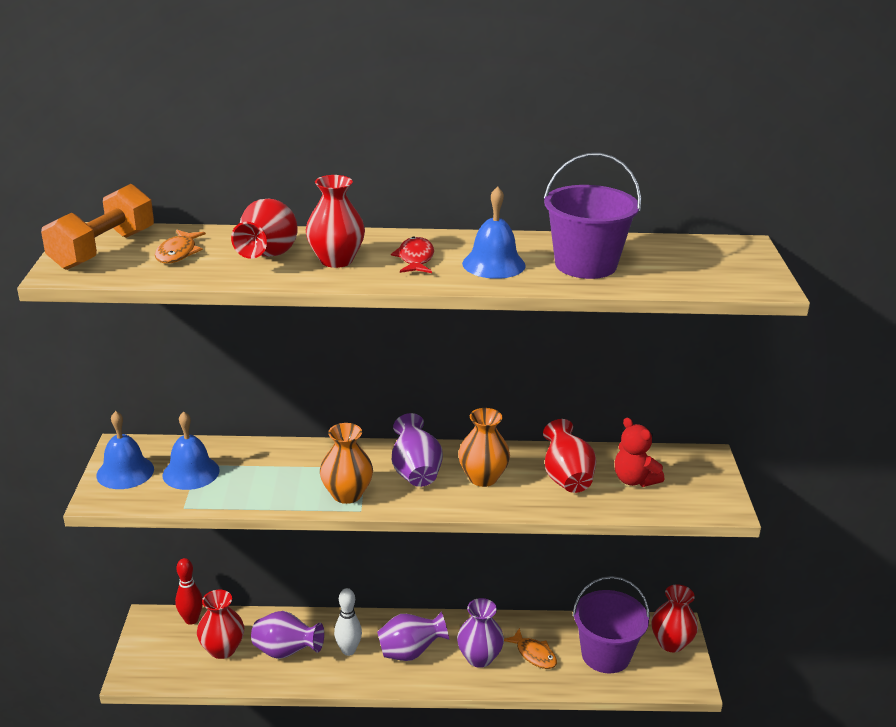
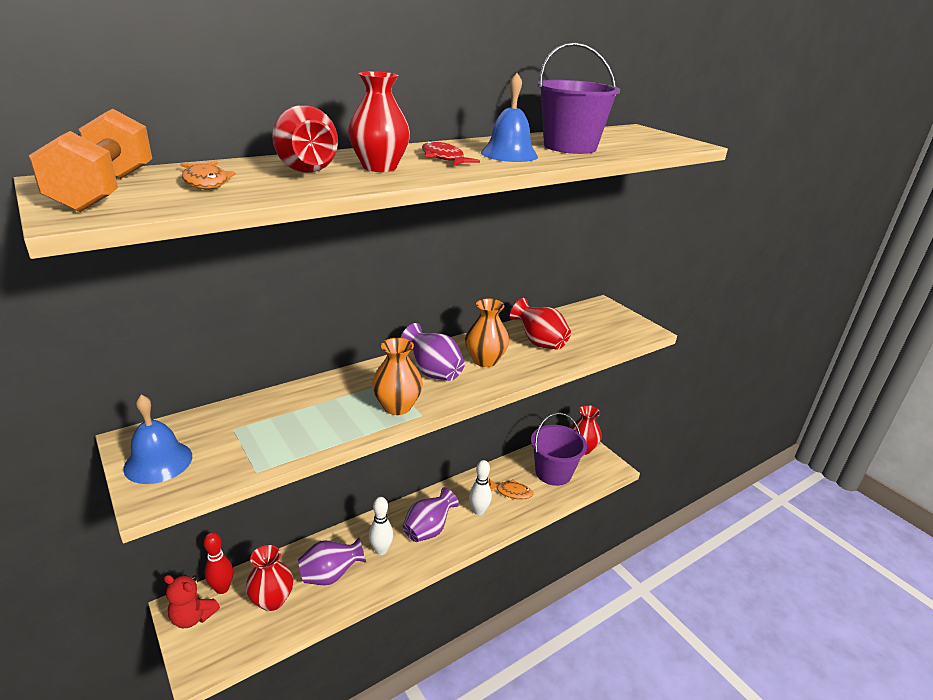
camera: 35 degrees left, 0 degrees up
blue bell [163,412,220,490] -> none
purple vase [457,598,504,668] -> white bowling pin [469,460,492,515]
red teddy bear [615,418,664,487] -> red teddy bear moved to [164,575,220,628]

